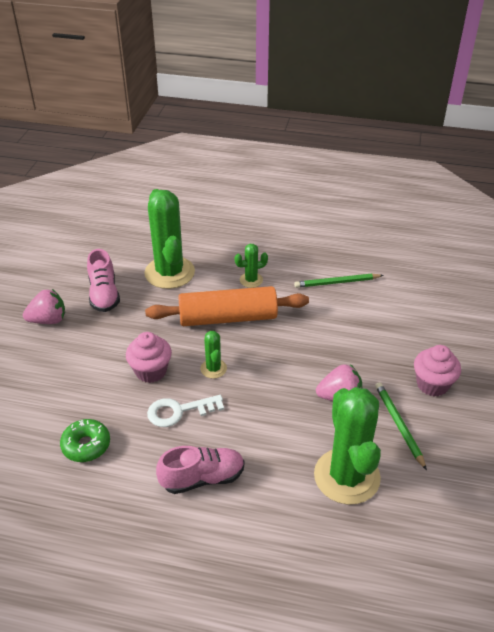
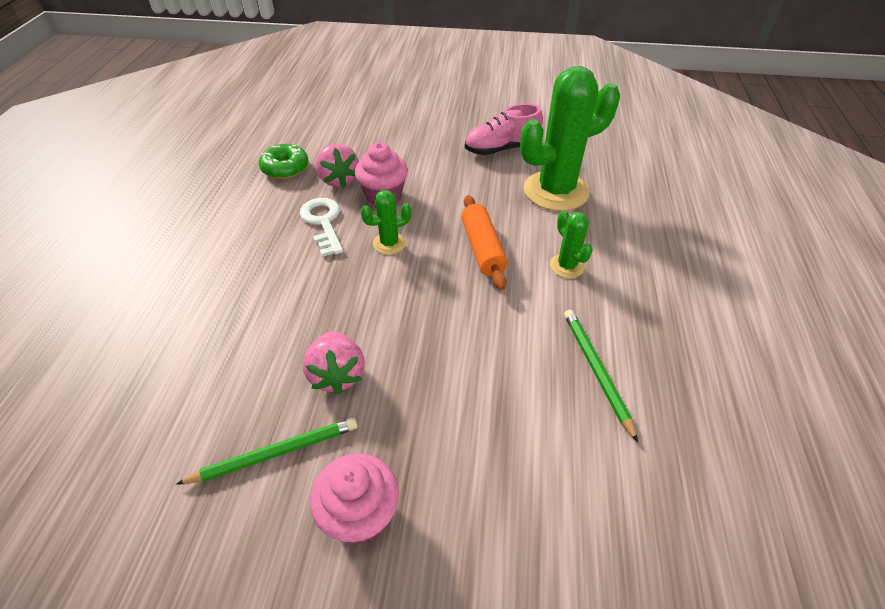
camera: 85 degrees right, 5 degrees up
pink strawberry [23,289,65,324] -> pink strawberry moved to [316,143,359,188]
orange rolling pin [145,286,309,326] -> orange rolling pin [461,195,508,290], size x0.62
pink shoe [156,446,245,494] -> none
green cactus [314,387,381,505] -> none

